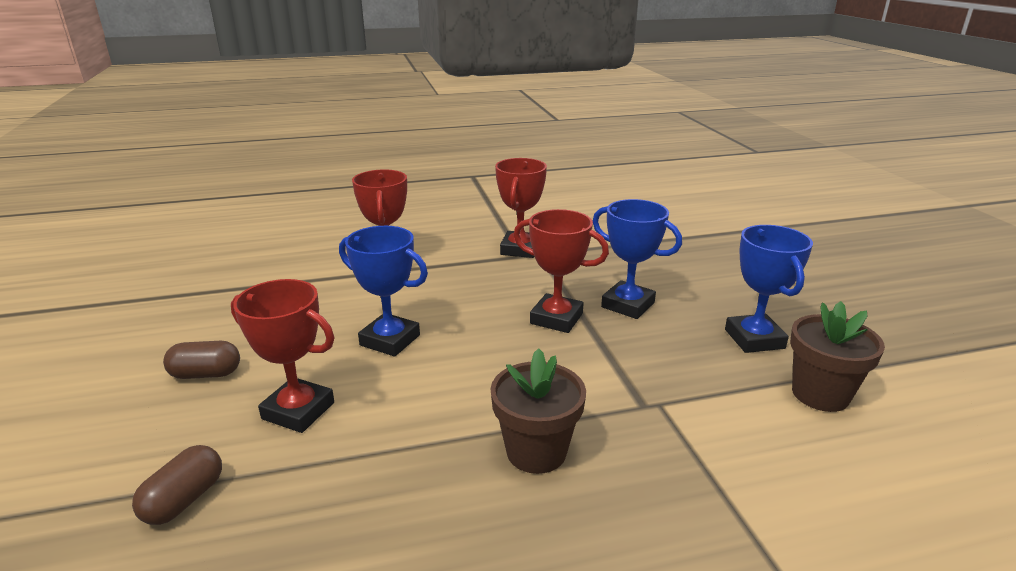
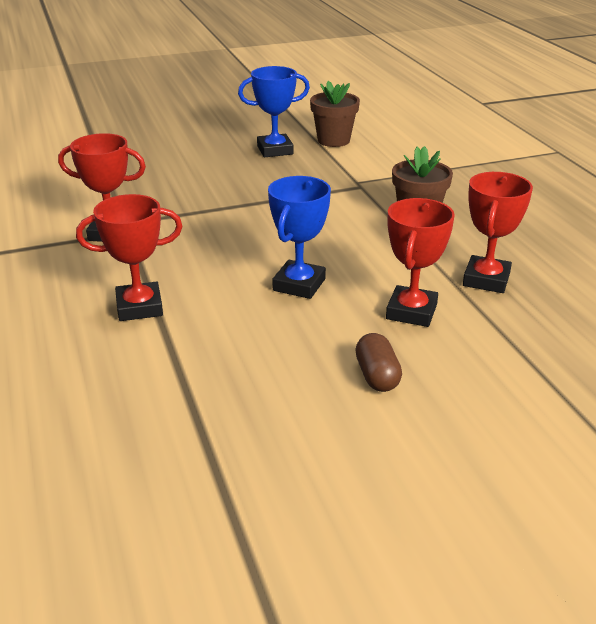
camera: 95 degrees left, 5 degrees up
brown capsule [132,445,222,525] -> none
red trophy [513,209,609,333] -> red trophy moved to [463,172,533,293]
blue trophy [593,199,682,319] -> none

